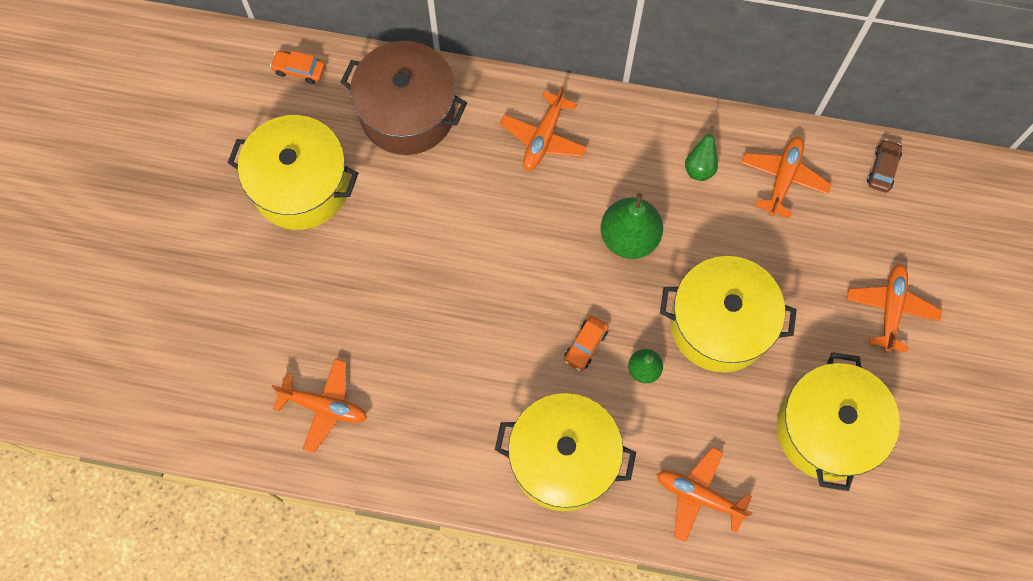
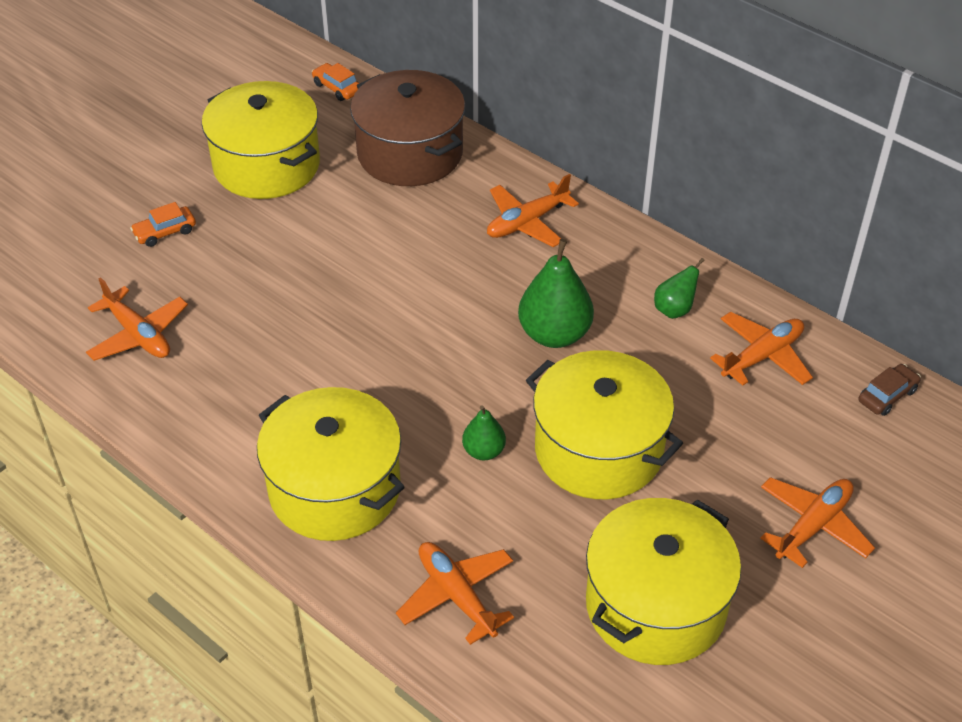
camera: 30 degrees right, 25 degrees down
orange car [564,316,609,371] -> orange car moved to [130,202,196,247]

